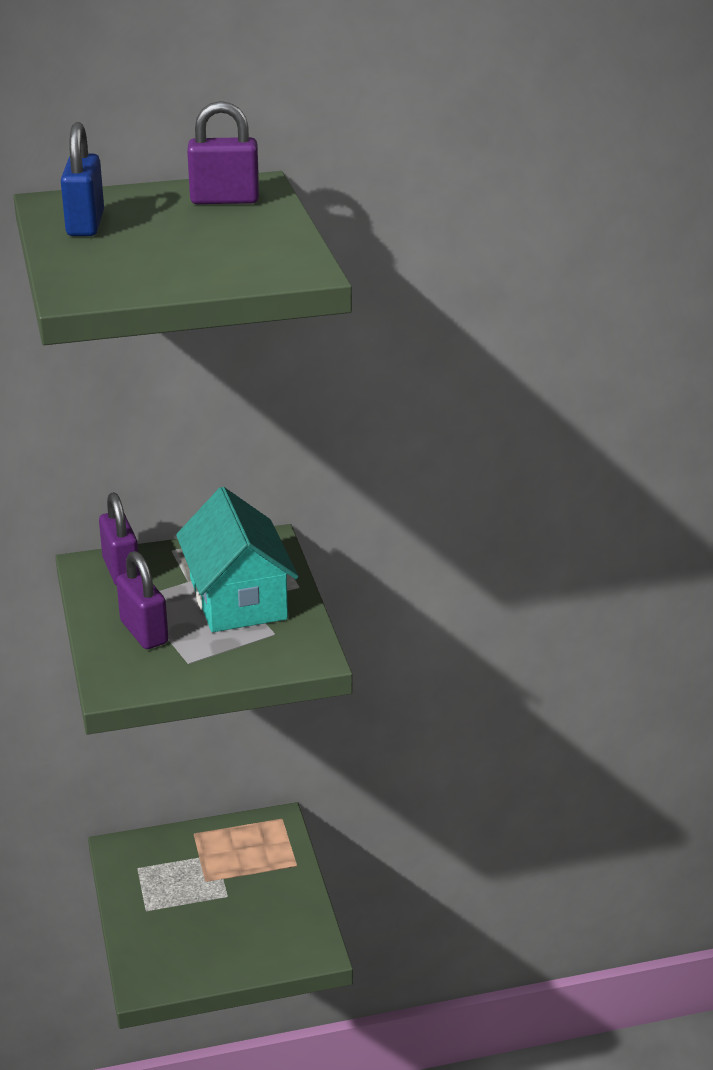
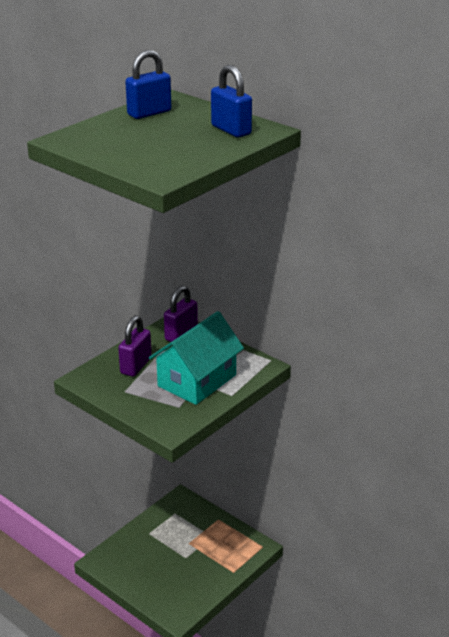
camera: 55 degrees right, 0 degrees up
purple padlock [187,101,259,204] -> blue padlock [211,65,252,137]

